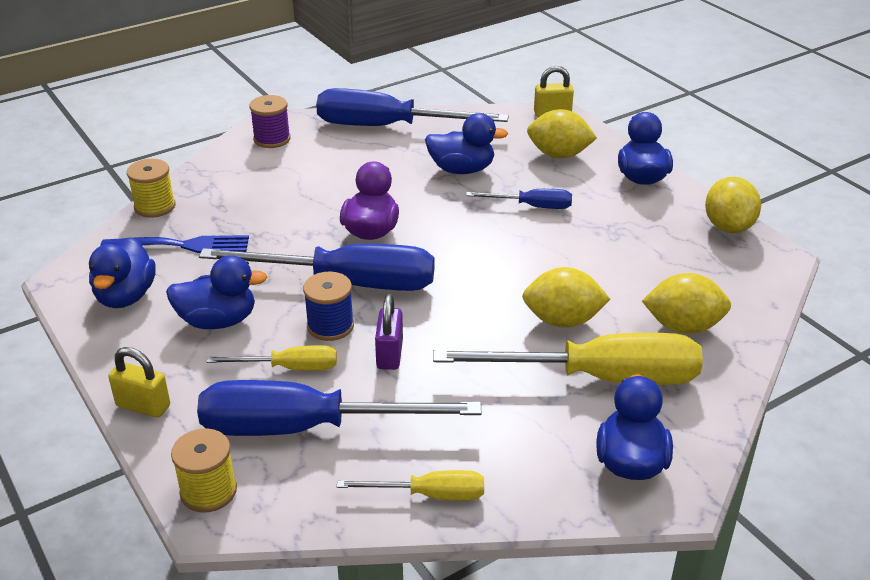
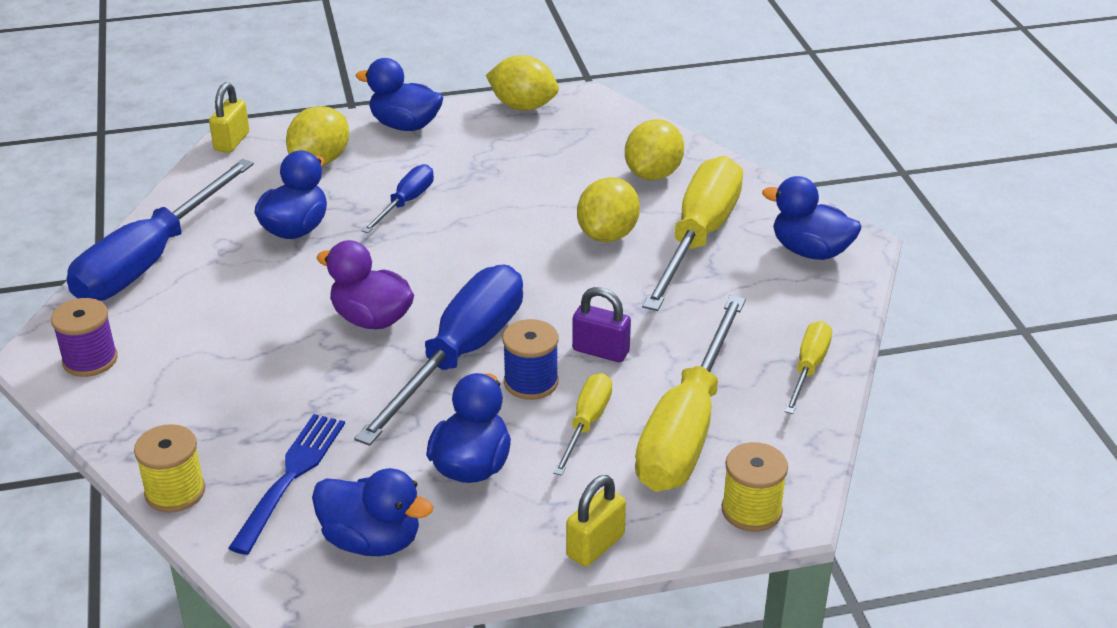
camera: 70 degrees left, 0 degrees up
blue screwdriver [197,380,481,436] -> yellow screwdriver [635,295,746,492]

